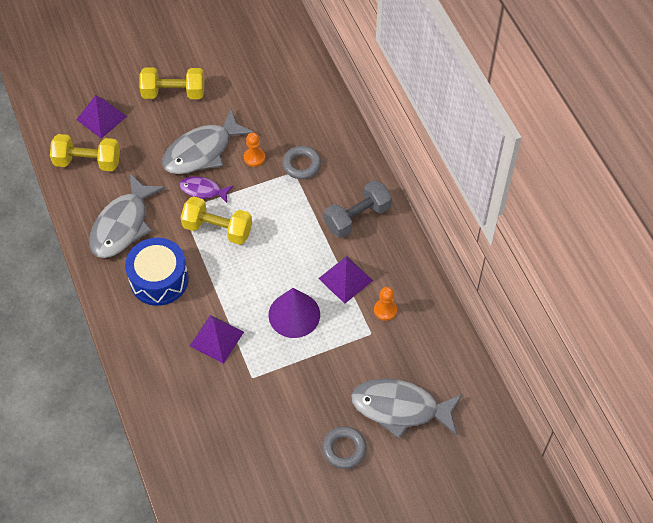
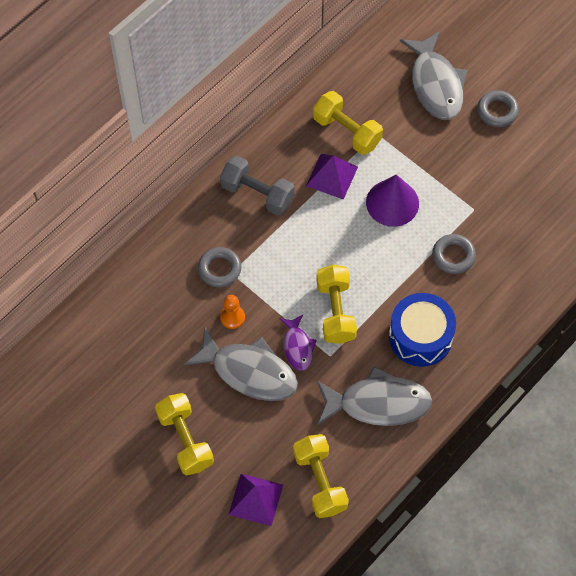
camera: 115 degrees left, 5 degrees up
purple pyramid [190,315,244,364] -> grey ring [432,234,476,274]
orange pawn [374,287,397,321] -> yellow dumbbell [313,91,383,155]

